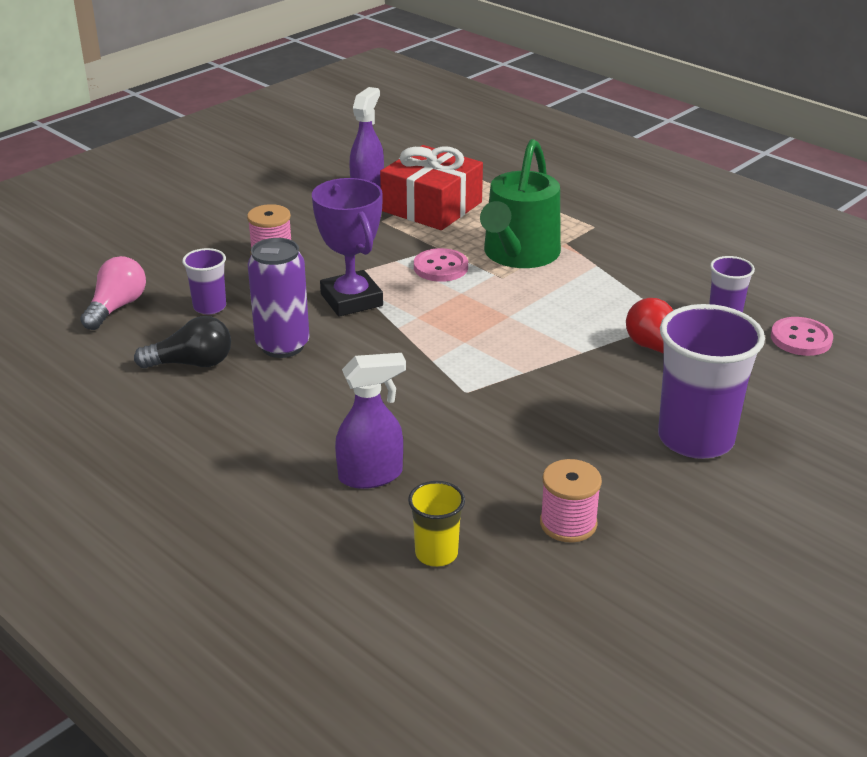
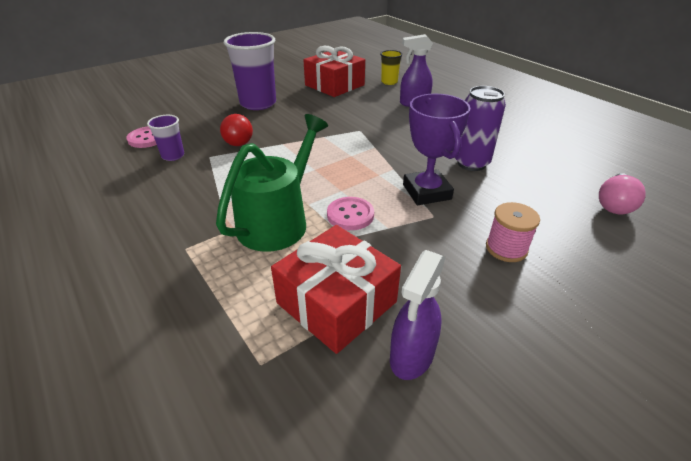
camera: 170 degrees left, 5 degrees up
black light bulb [134,316,231,369] -> none
purple cup [182,248,226,314] -> none
pink spool [540,459,602,543] -> red gift [304,46,365,97]

